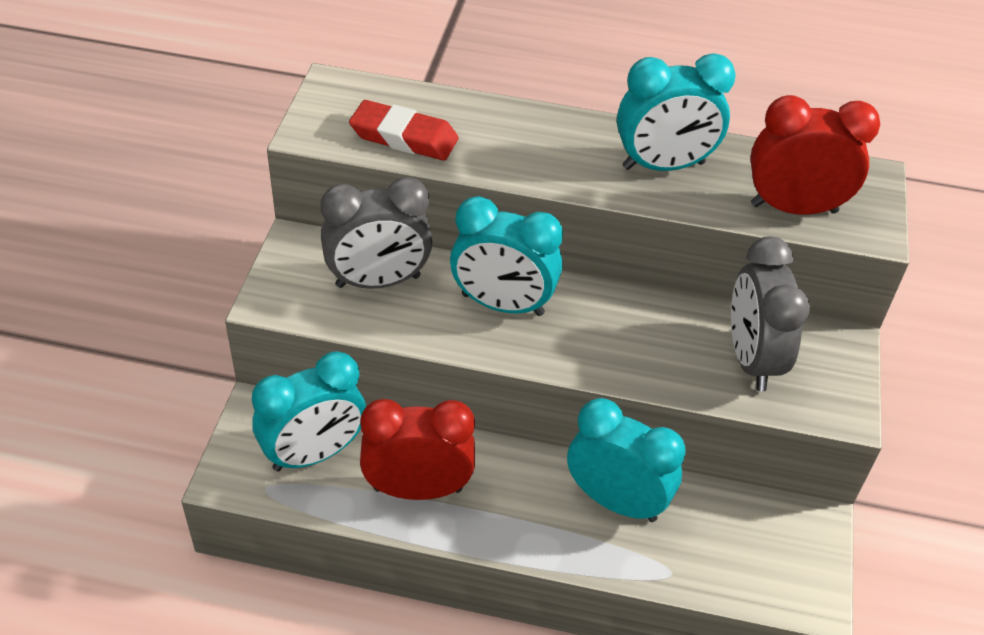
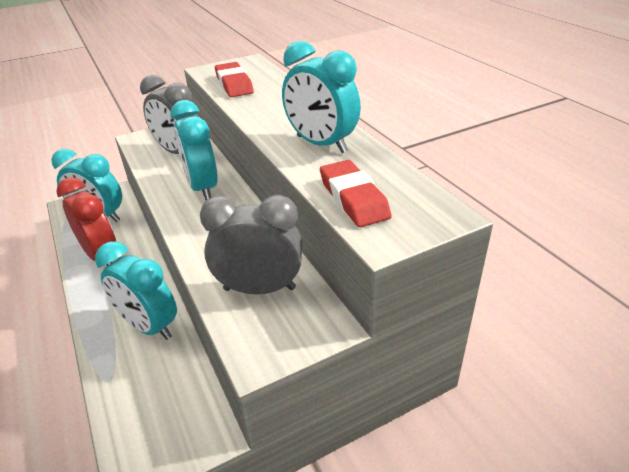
camera: 55 degrees right, 10 degrees down
turquoise clock [567,398,686,522] -> turquoise clock turned 135 degrees clockwise [95,241,177,340]
grey clock [731,237,810,391] -> grey clock turned 45 degrees clockwise [200,195,302,294]
red clock [750,95,880,215] -> red eraser [320,160,392,227]

